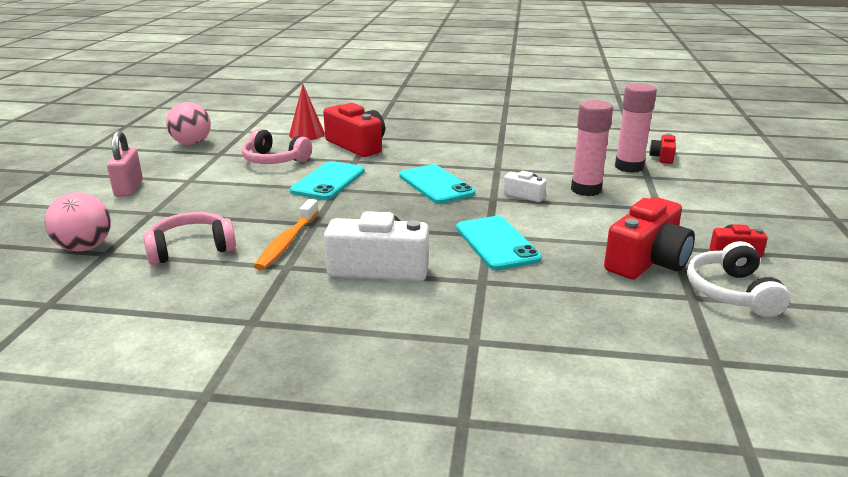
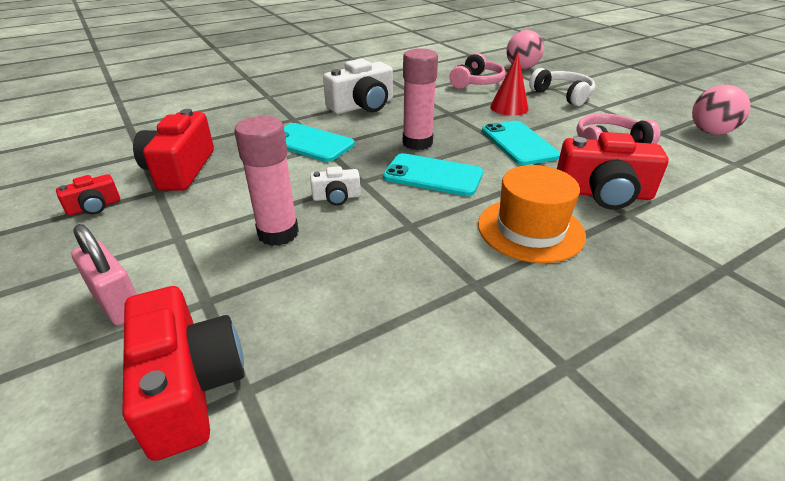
camera: 140 degrees right, 10 degrees up
pink padlock [107,131,143,197] -> pink padlock moved to [71,224,137,326]
orange toothbrush [254,199,319,270] -> none
red cone [289,84,325,140] -> red cone moved to [490,52,529,116]
pink glue stick [615,83,657,173] -> pink glue stick moved to [403,48,438,150]
red camera [649,133,676,164] -> red camera [123,286,245,461], size x1.96
white headphones [687,241,790,317] -> white headphones moved to [529,68,595,106]
none -> orange hat [478,165,586,263]

